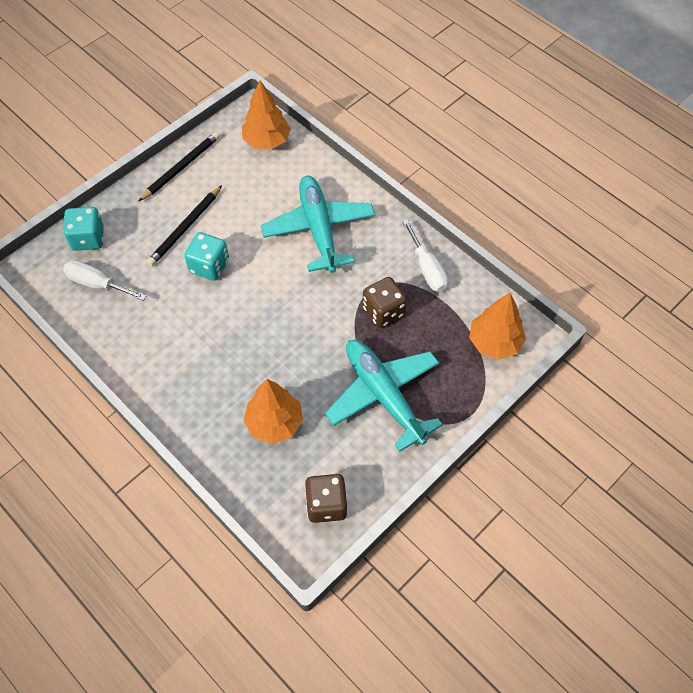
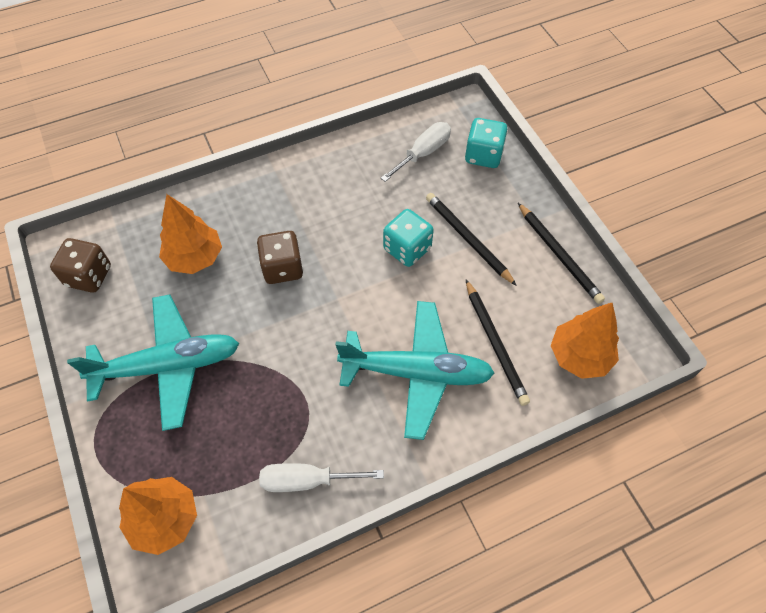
camera: 110 degrees right, 0 degrees up
brown dice [363,277,407,328] -> brown dice moved to [257,231,303,284]
none -> black pencil [466,279,530,406]

